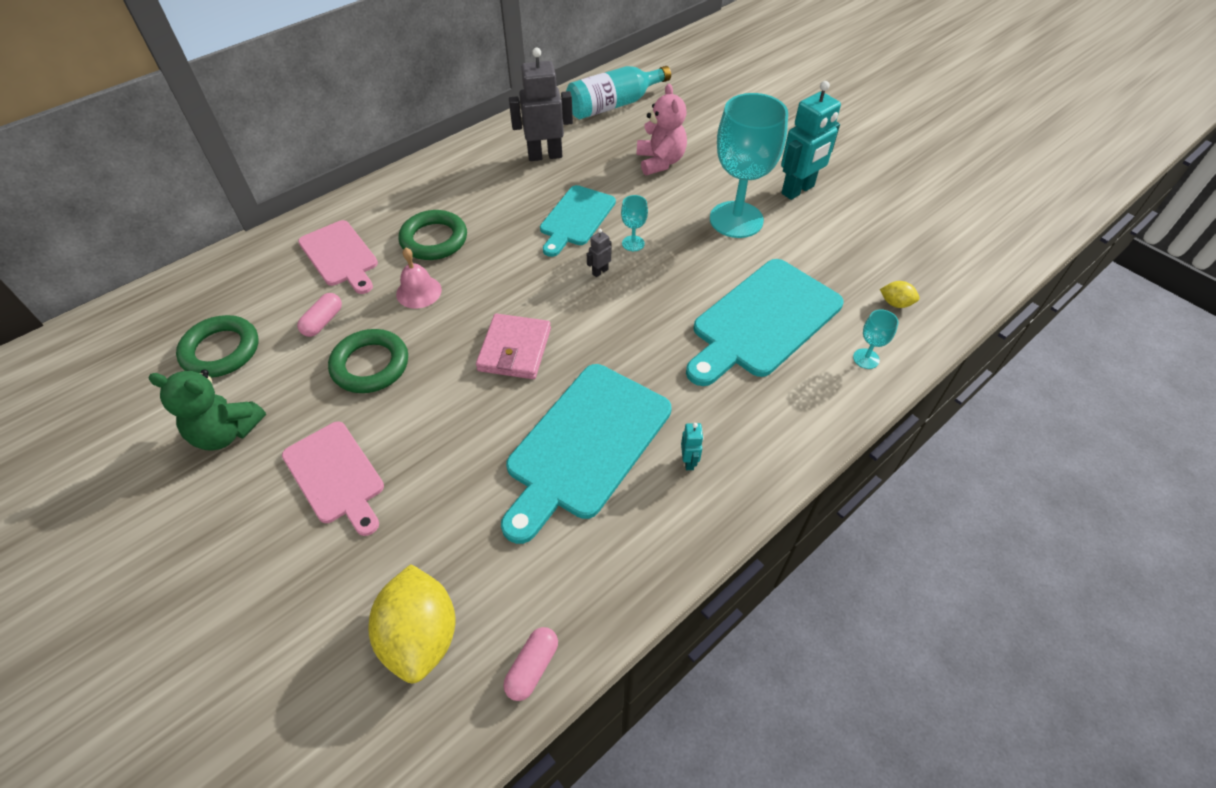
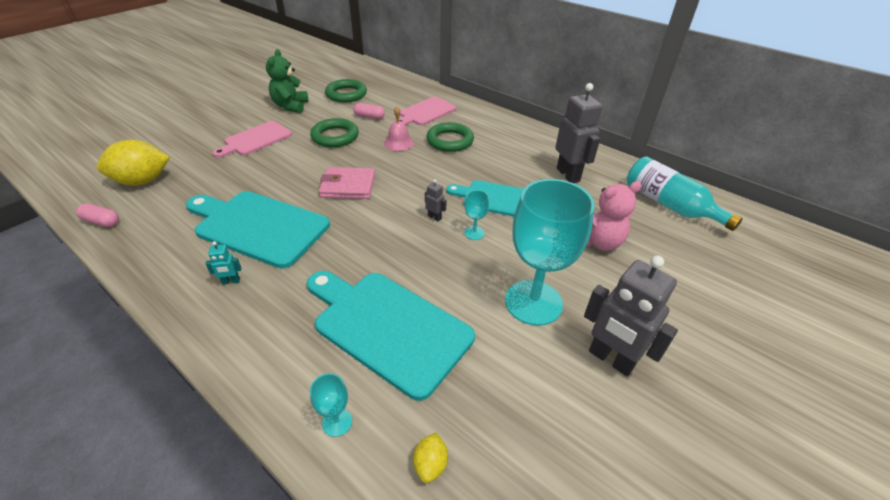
camera: 80 degrees right, 10 degrees down
turquoise robot [781,81,841,200] -> grey robot [584,256,678,376]

